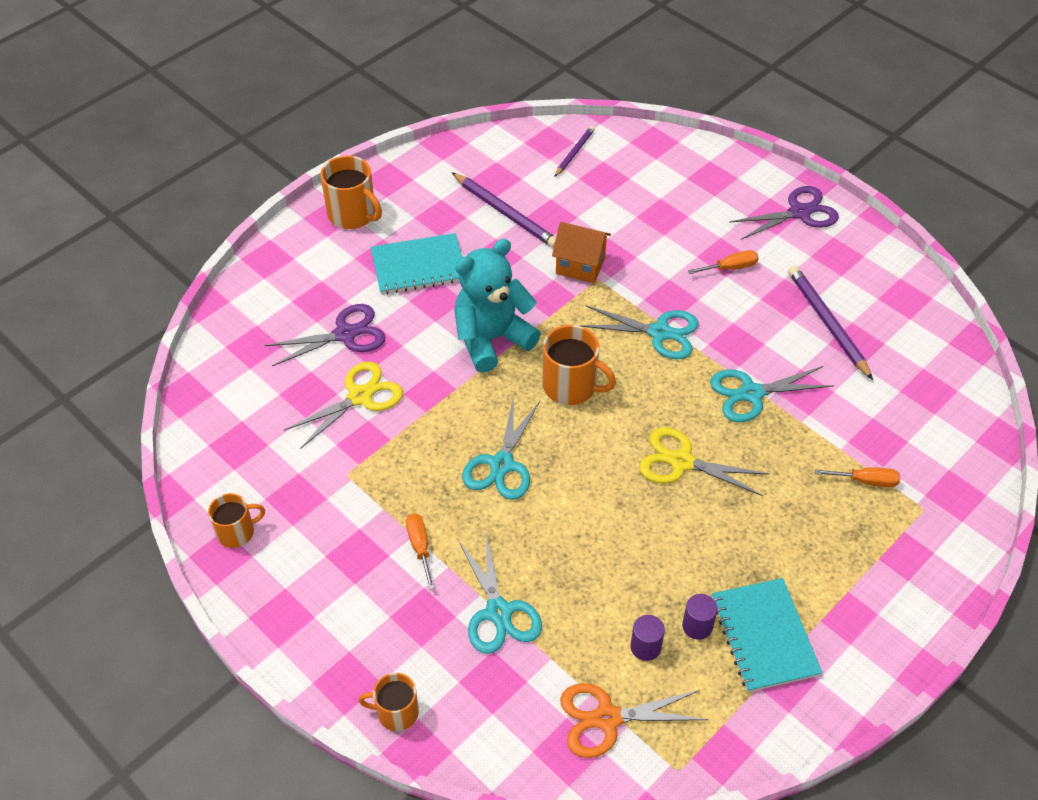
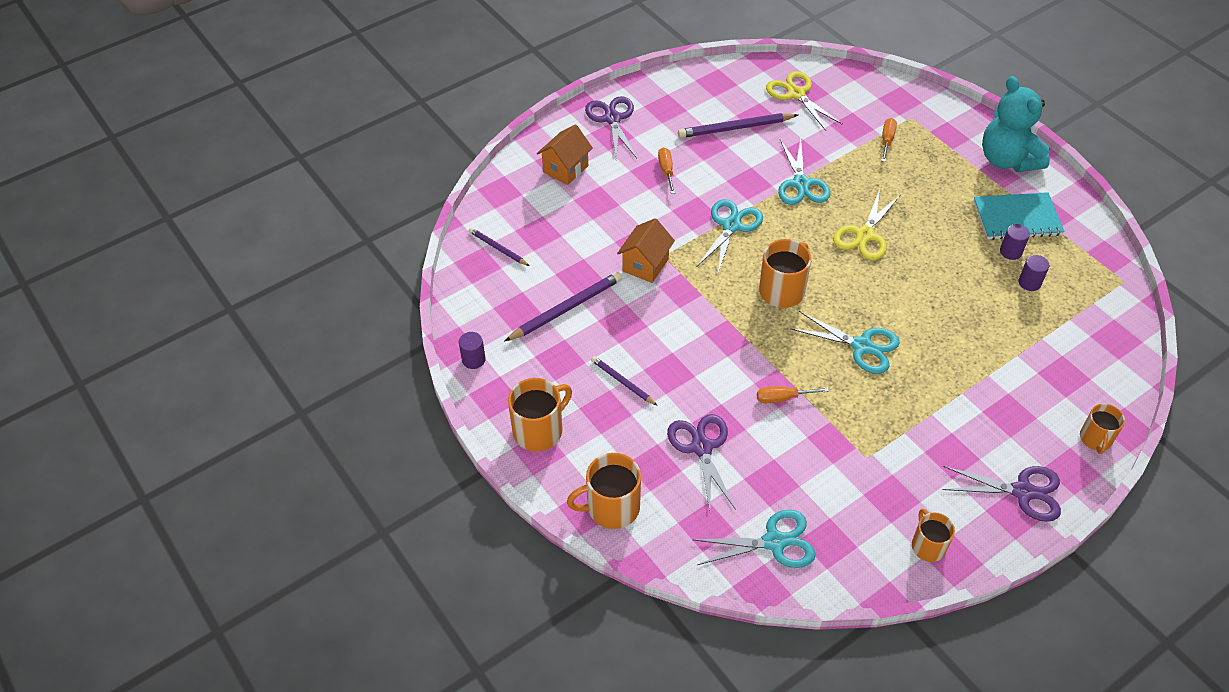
camera: 80 degrees left, 0 degrees up
yellow scissors [284,362,403,449] -> yellow scissors moved to [766,71,843,131]
turquoise notebook [371,233,462,295] -> purple pencil [591,356,657,405]
orange screwdriver [406,513,435,590] -> orange screwdriver moved to [757,386,829,403]
turquoise teddy bear [454,239,541,373] -> turquoise teddy bear moved to [982,76,1050,172]
turquoise scissors [458,531,542,654] -> turquoise scissors moved to [692,510,816,568]
orange scissors [560,683,708,758] -> none
none -> purple cylinder [459,332,486,369]
none -> orange house [537,124,593,185]
none -> orange mug [567,453,641,529]
none -> purple scissors [943,466,1061,522]

